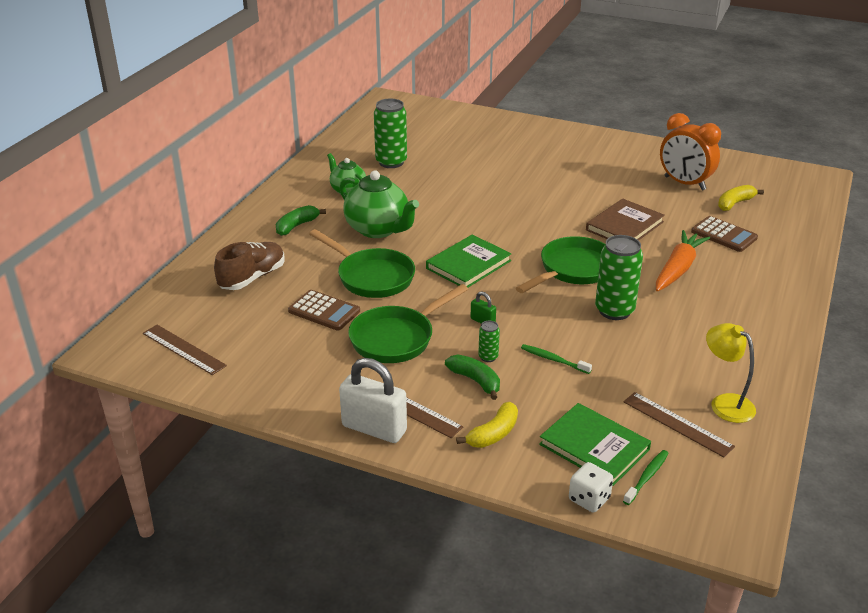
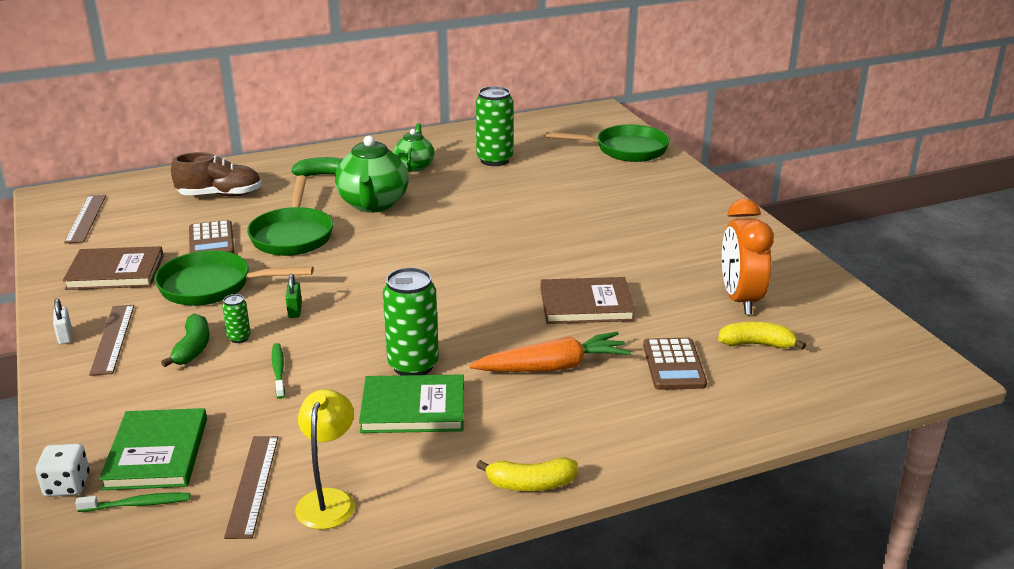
camera: 45 degrees right, 5 degrees down
white padlock [339,358,407,443] -> white padlock [53,298,72,344], size x0.46
green book [426,235,511,287] -> green book moved to [359,374,464,433]
yellow banana [456,402,518,448] -> yellow banana moved to [476,458,578,491]
green pan [516,236,605,293] -> green pan moved to [545,125,670,162]
none -> brown book [63,246,164,290]

